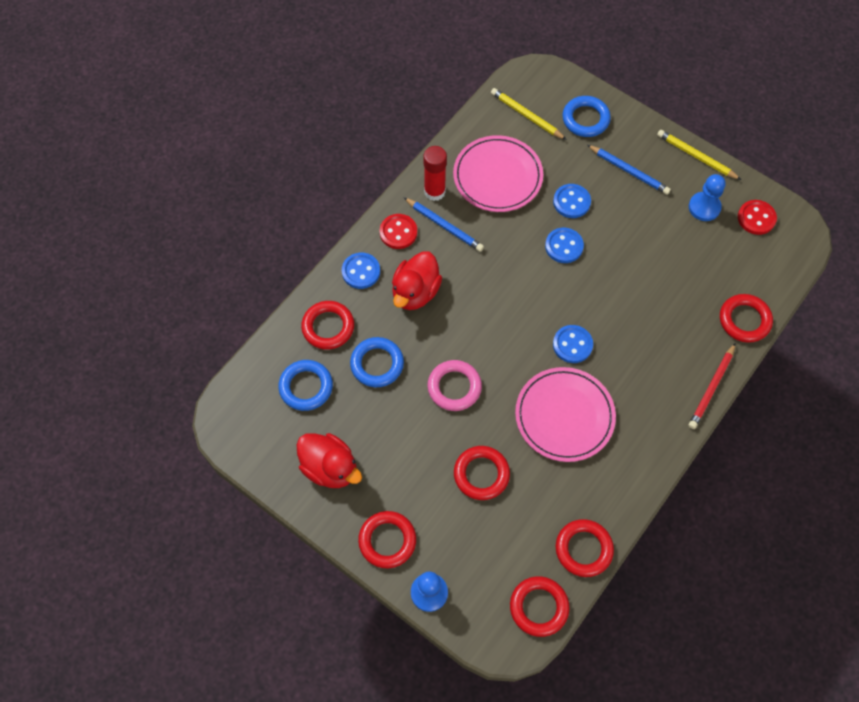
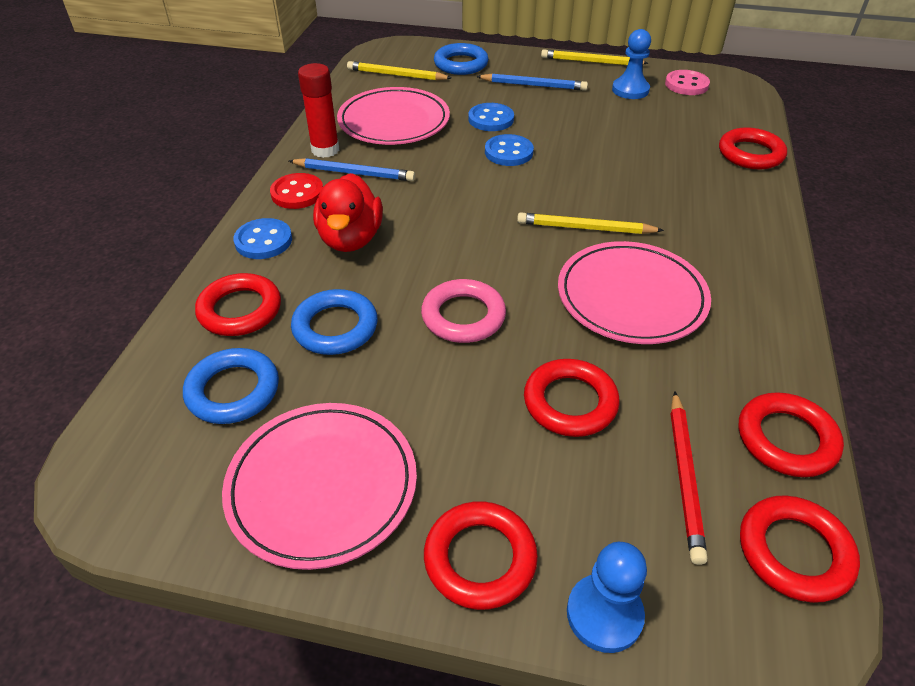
camera: 25 degrees left, 20 degrees down
red duck [297,433,362,488] -> pink plate [222,403,417,570]
blue button [553,325,593,363] -> yellow pencil [517,212,664,234]
red pencil [688,343,736,429] -> red pencil moved to [671,391,707,565]
red button [738,200,777,235] -> pink button [665,70,710,95]

